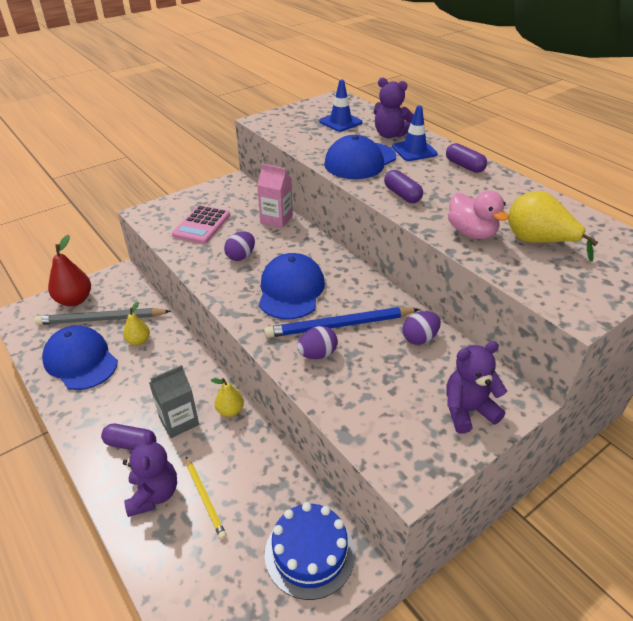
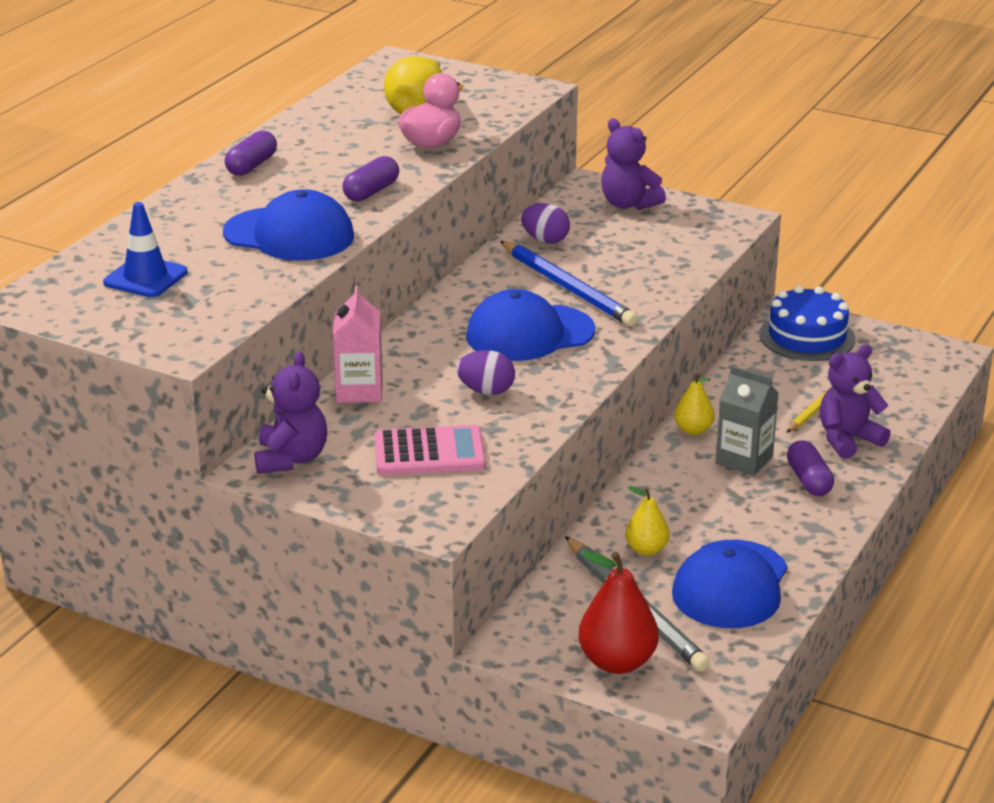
camera: 115 degrees left, 10 degrees down
purple egg [297,326,338,359] -> none
purple teddy bear [374,78,414,139] -> purple teddy bear moved to [255,351,327,474]
blue traffic cone [392,105,438,161] -> none

